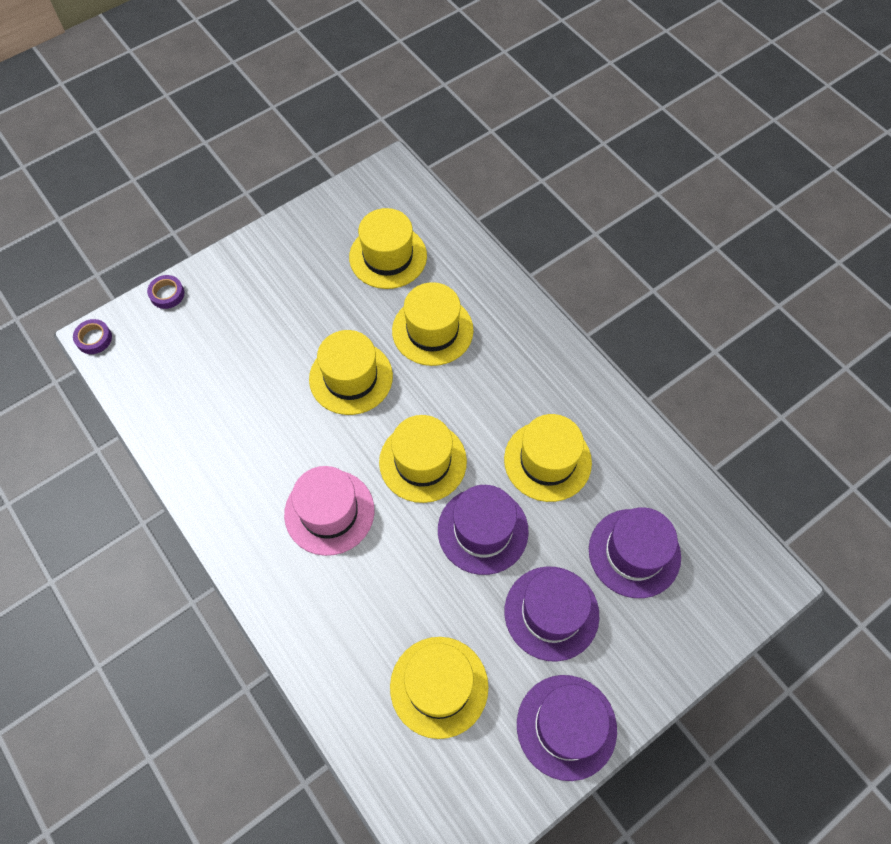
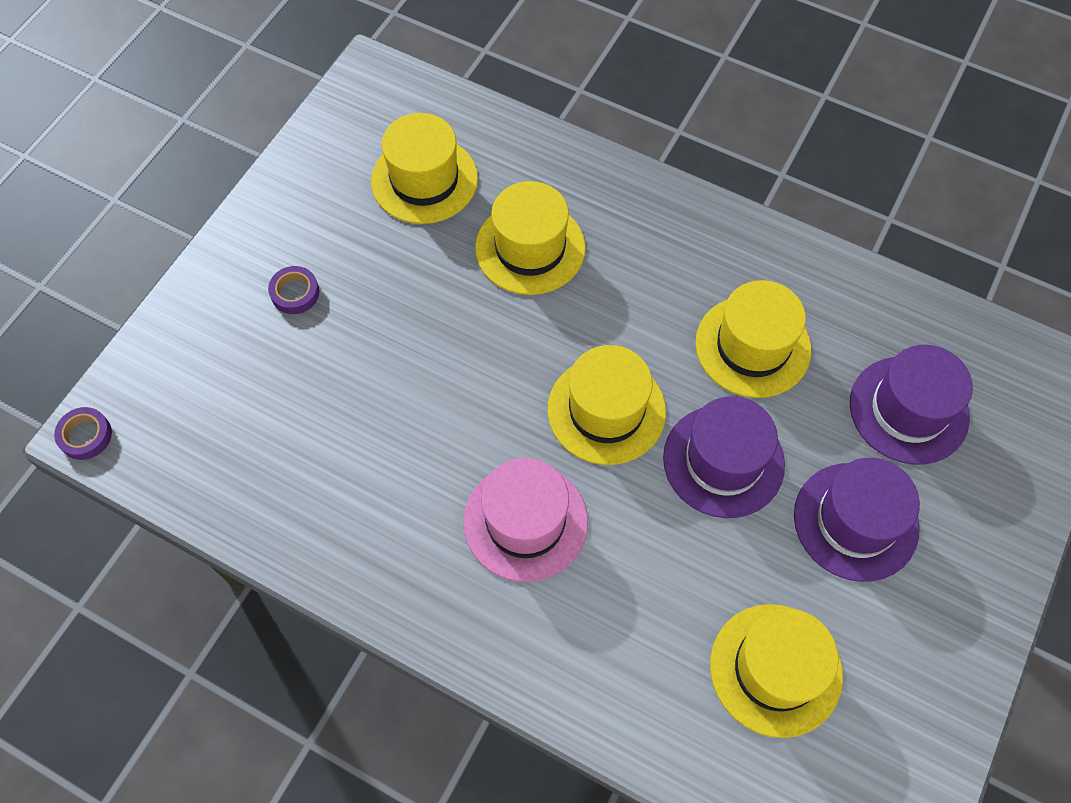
camera: 25 degrees left, 0 degrees up
purple tape [147,275,184,309] -> purple tape moved to [268,266,319,314]
yellow hat [309,330,393,415] -> none
purple hat [517,675,617,781] -> none

